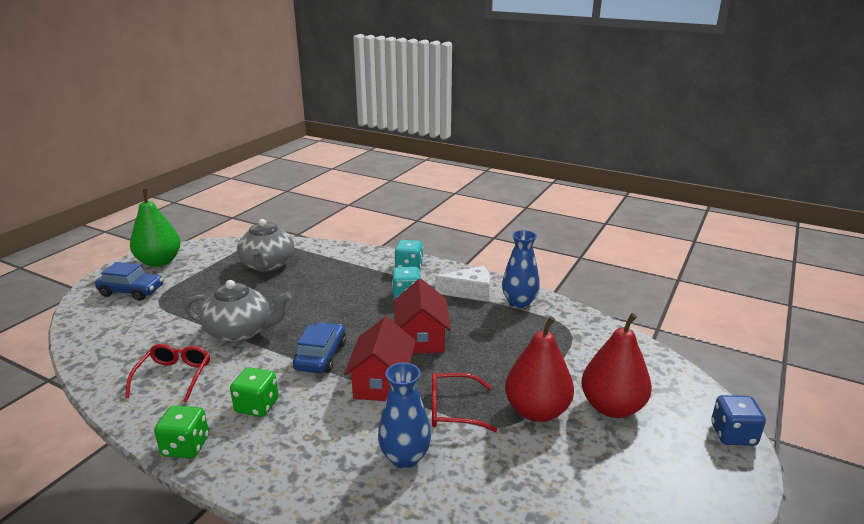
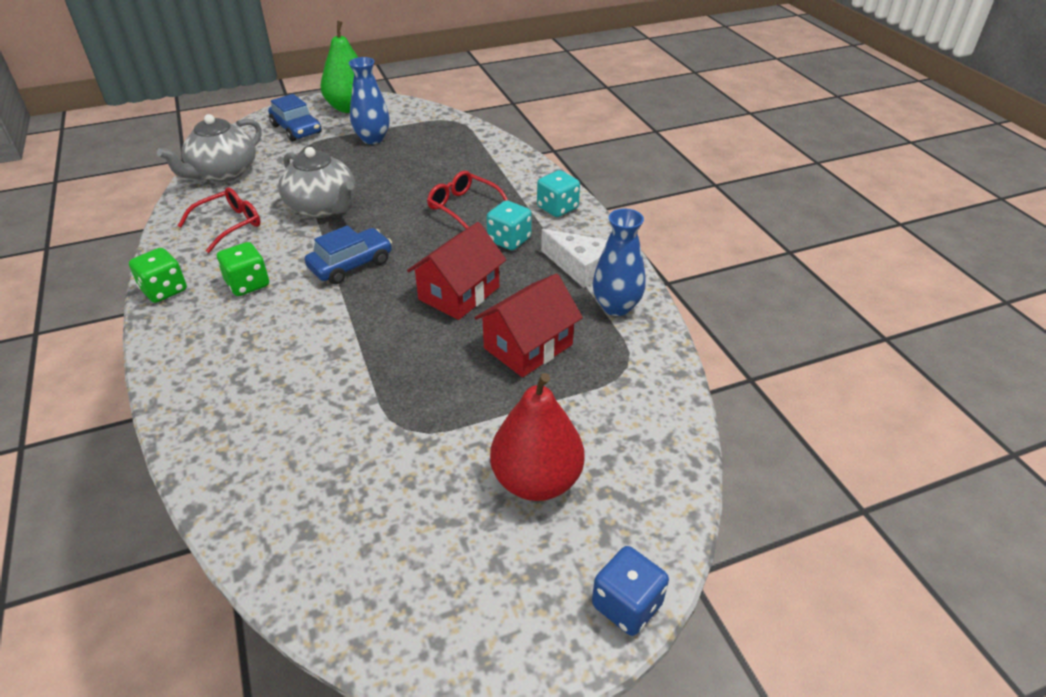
camera: 40 degrees right, 15 degrees up
grey teapot [237,219,295,272] -> grey teapot moved to [157,114,262,182]
red house [344,316,416,401] -> red house moved to [474,273,583,377]
blue vase [378,362,431,469] -> blue vase moved to [349,57,390,144]
red glasses [432,373,497,432] -> red glasses moved to [427,171,508,229]
red pear [505,316,574,422] -> none

